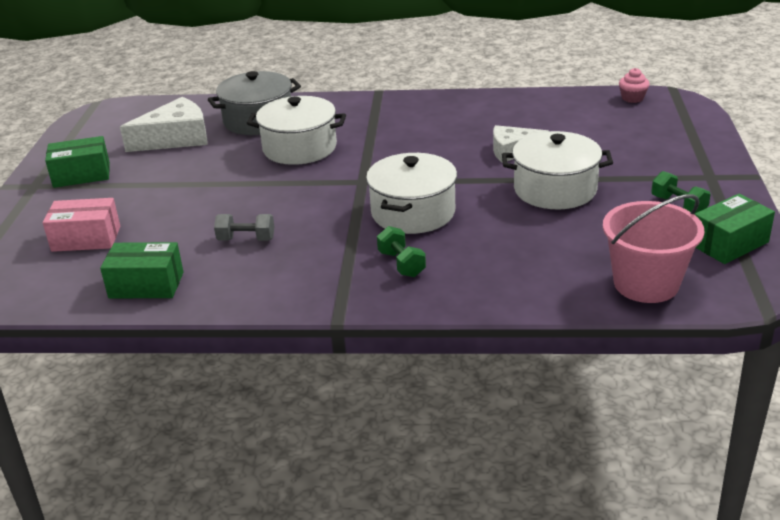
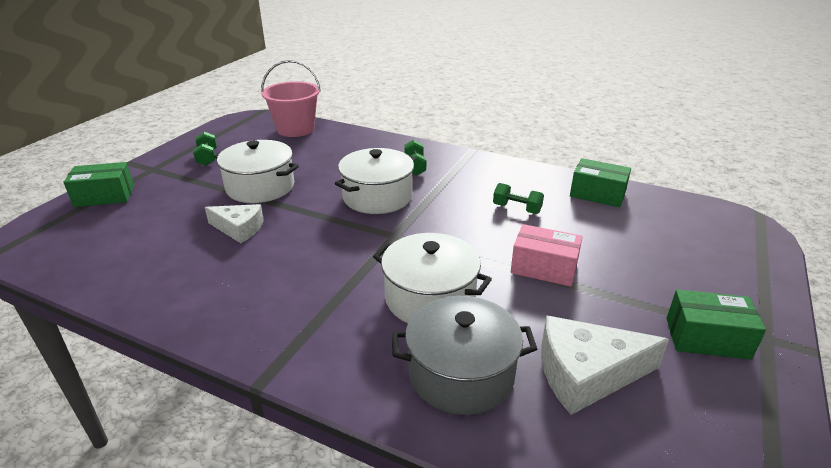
camera: 160 degrees left, 0 degrees up
pink box [43,198,120,252] -> pink box moved to [511,224,583,287]
grey dumbbell [214,214,274,241] -> green dumbbell [493,183,544,214]
pink cupcake [619,68,650,103] -> none
green box [694,194,775,264] -> green box moved to [63,162,134,207]

